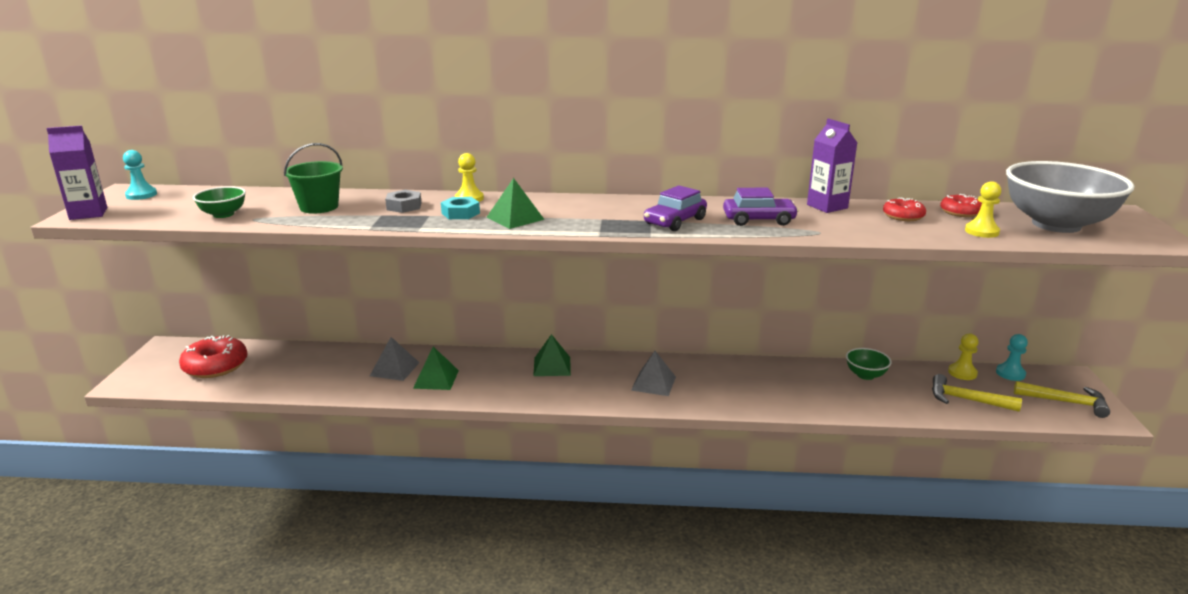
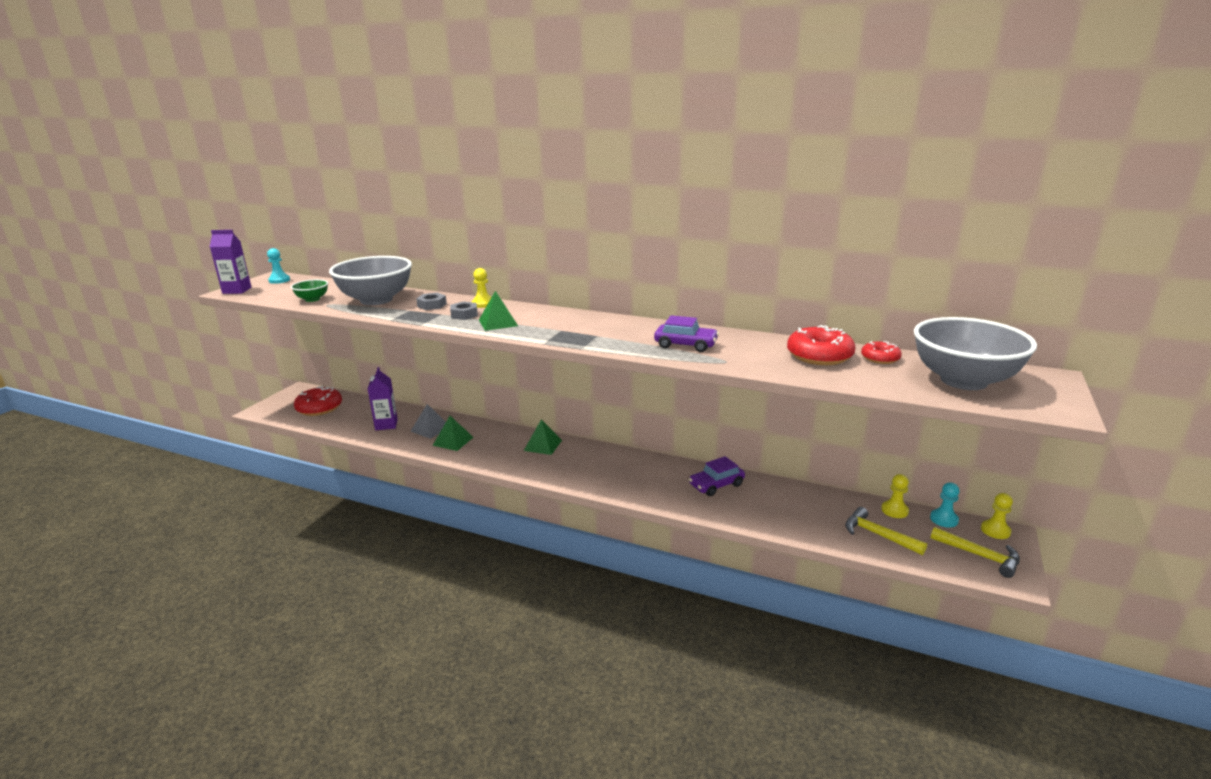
camera: 20 degrees right, 0 degrees up
green bucket [284,143,343,214] -> grey bowl [329,256,412,305]
turquoise nut [441,197,480,219] -> grey nut [450,301,478,320]
grey pyramid [631,351,676,396] -> none
purple car [644,185,707,231] -> purple car moved to [689,456,745,496]
purple carton [807,118,857,213] -> purple carton moved to [368,367,398,430]
green bowl [846,348,892,380] -> none
red donut [883,197,926,221] -> red donut [787,325,855,365], size x1.74
yellow pawn [965,181,1001,238] -> yellow pawn moved to [981,493,1013,539]

